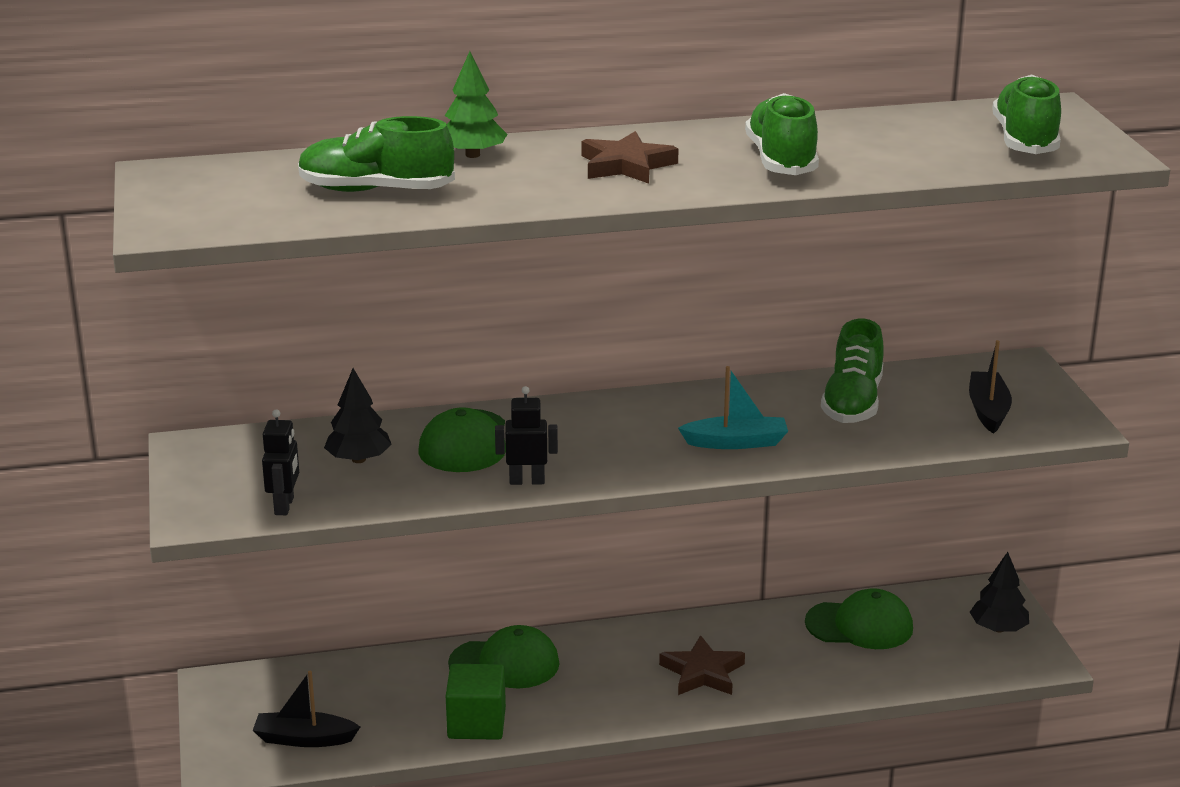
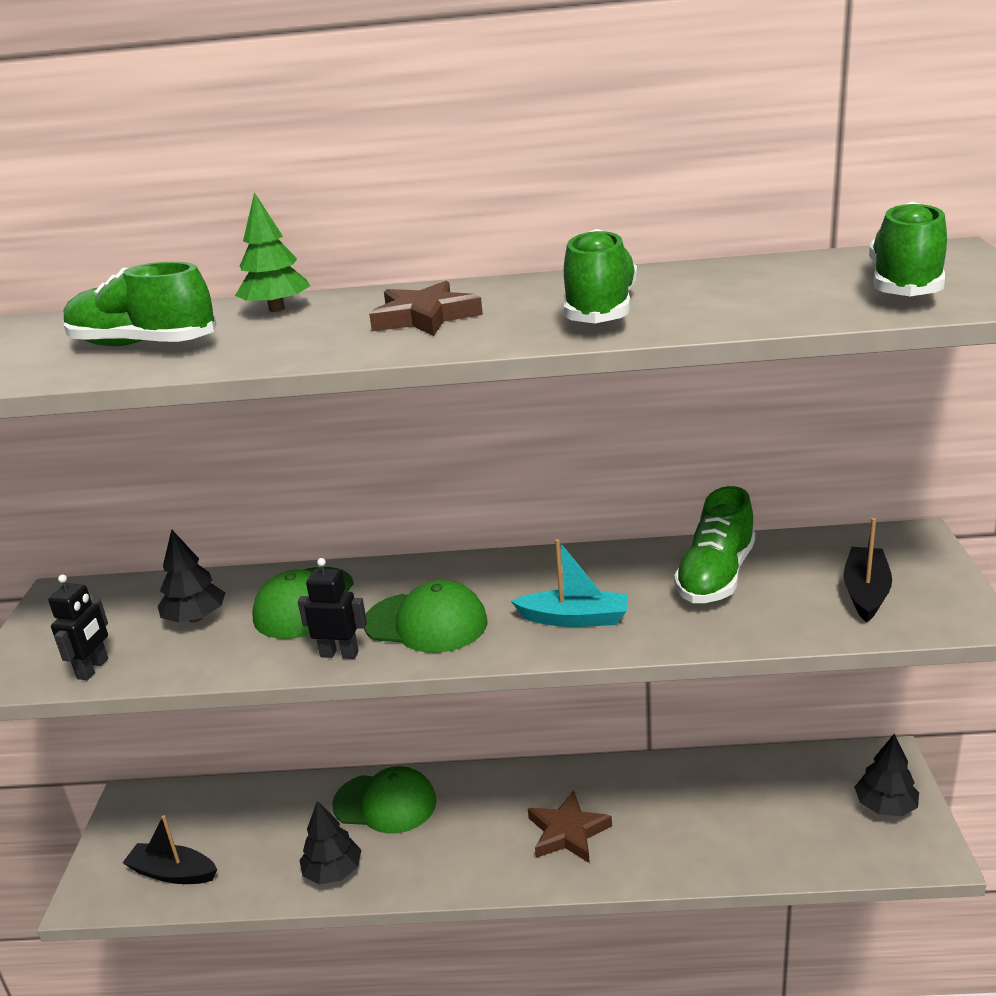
camera: 15 degrees right, 0 degrees up
green cube [446,664,506,740] -> black tree [299,801,361,885]
green cap [805,588,913,649] -> green cap moved to [364,580,488,653]

